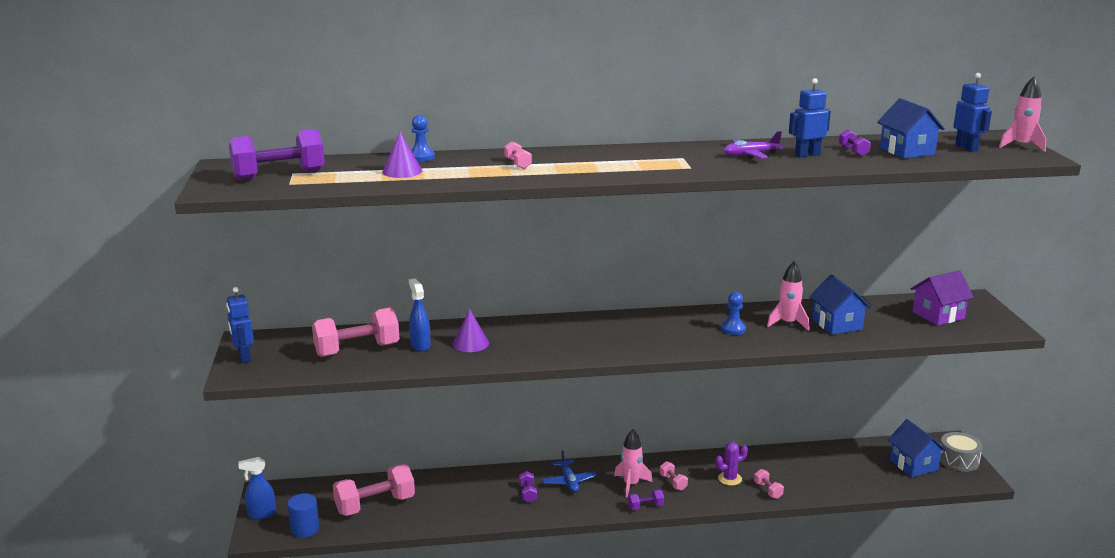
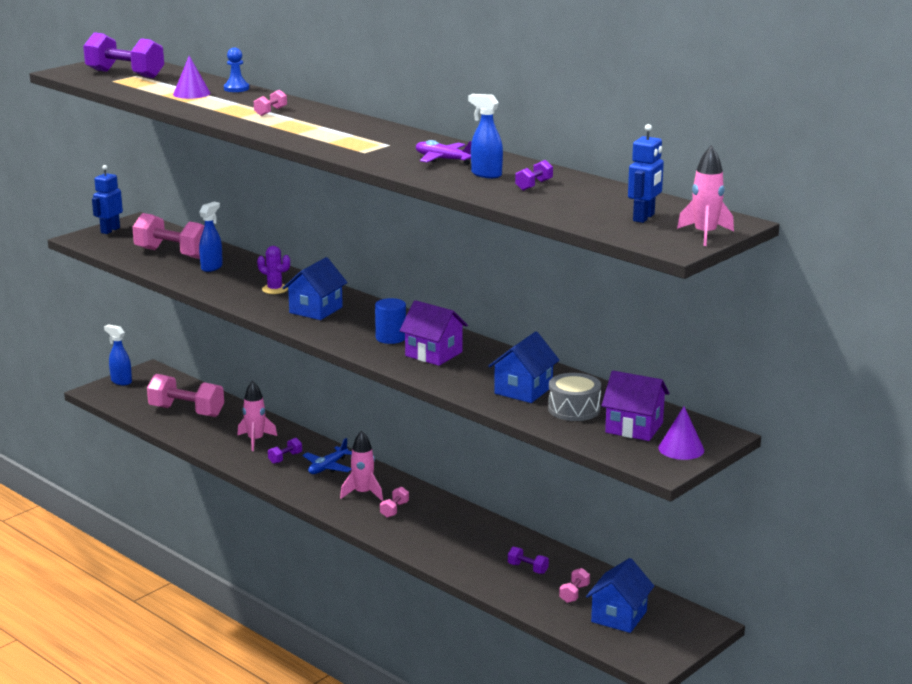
camera: 50 degrees right, 0 degrees up
blue cylinder [288,493,319,538] -> blue cylinder moved to [375,298,406,344]
purple cone [453,309,489,352] -> purple cone moved to [658,406,704,460]
purple dumbbell [628,489,664,510] -> purple dumbbell moved to [508,547,549,574]
purple cactus [715,442,748,486] -> purple cactus moved to [257,246,290,294]
blue pawn [721,292,746,335] -> purple house [399,300,468,366]
pink dumbbell [754,469,784,499] -> pink dumbbell moved to [559,568,590,603]
pink rocket [767,262,809,331] -> pink rocket moved to [237,381,277,451]
blue robot [789,78,831,157] -> blue spray bottle [468,94,503,178]
blue house [877,98,945,159] -> blue house moved to [283,257,348,320]
grey drum [940,432,983,472] -> grey drum moved to [548,373,601,421]

